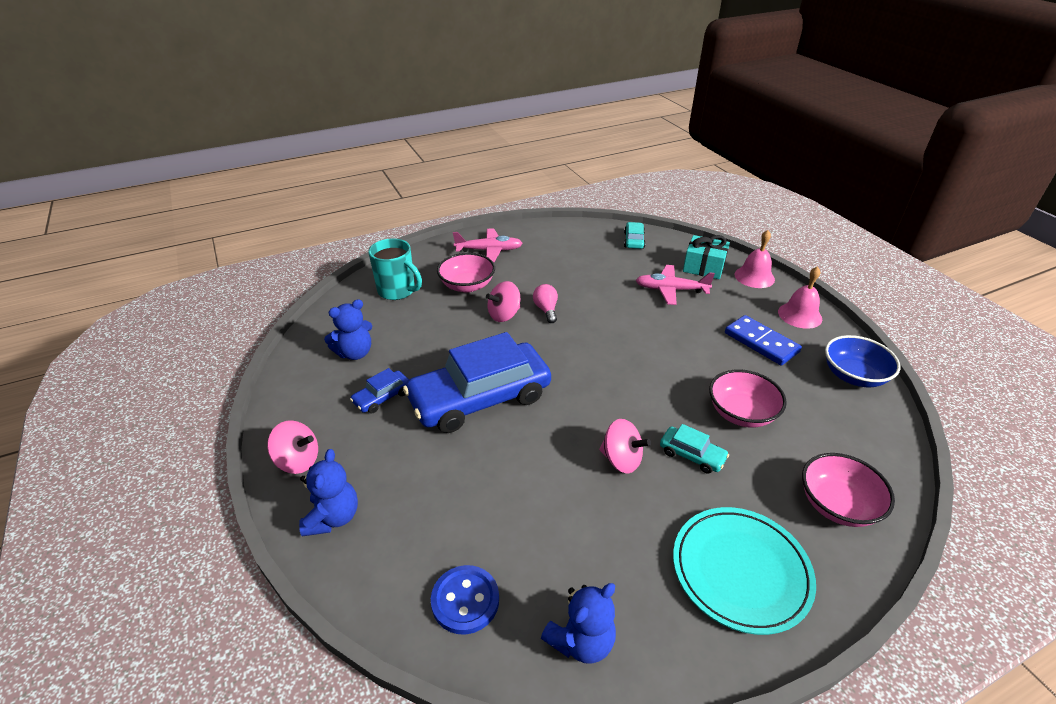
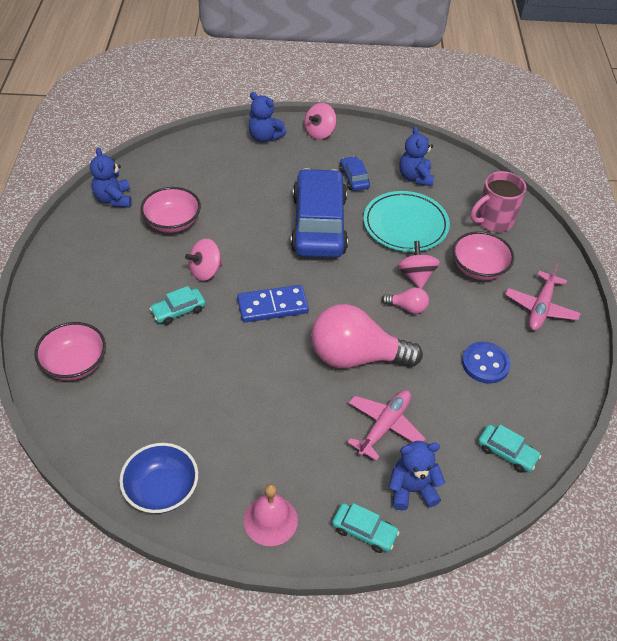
camera: 115 degrees right, 10 degrees up
turquoise mug [368,239,422,300] -> pink mug [470,171,526,232]
blue button [431,565,499,634] -> blue button moved to [462,342,511,384]
turquoise plate [673,507,816,635] -> turquoise plate moved to [363,191,450,252]
turquoise gift [683,235,730,279] -> blue teddy bear [389,441,445,511]
pink bowl [709,369,787,427] -> pink bowl moved to [141,187,201,233]
blue domino [725,315,802,365] -> blue domino moved to [237,285,309,323]
pink bell [735,230,775,288] -> turquoise car [332,503,400,553]
none -> pink light bulb [311,304,423,368]

